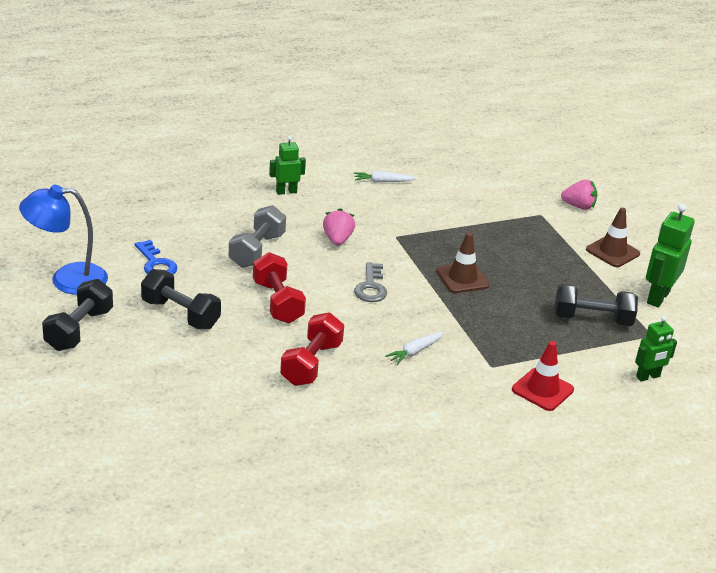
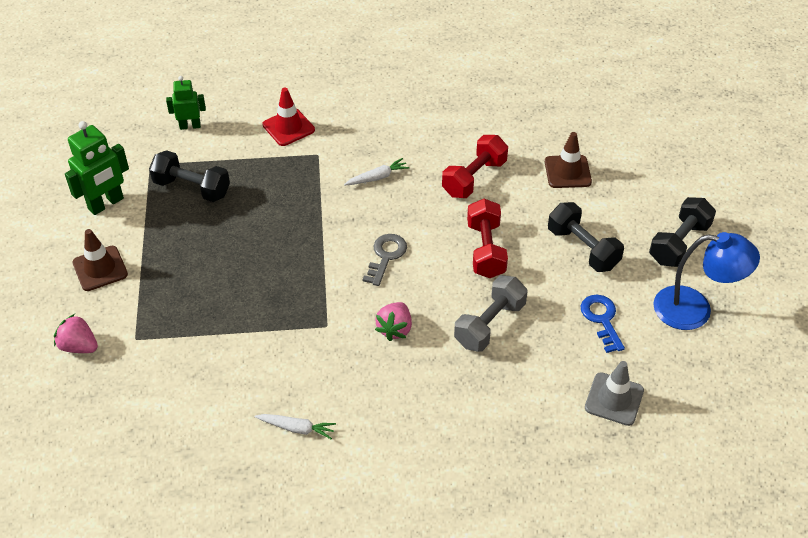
camera: 160 degrees left, 15 degrees up
green robot [269,136,306,195] -> none
brown traffic cone [436,232,490,293] -> brown traffic cone moved to [545,132,592,188]
none -> grey traffic cone [585,361,644,426]

